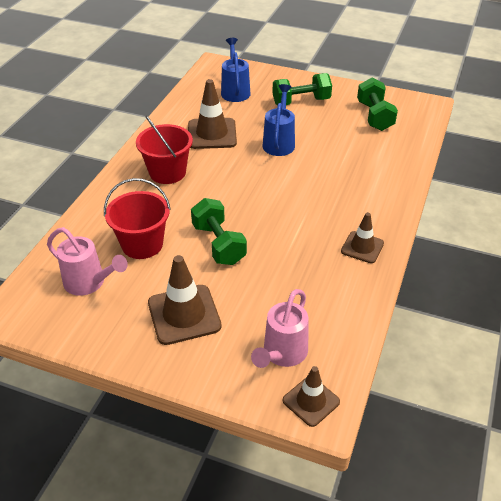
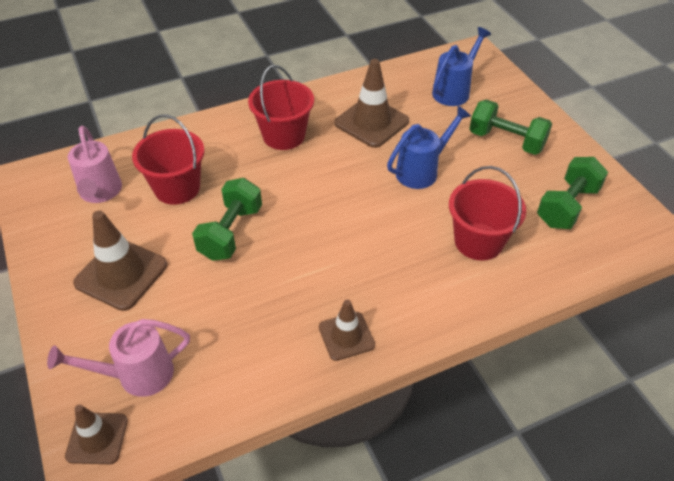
camera: 45 degrees right, 5 degrees up
none -> red bucket [449,166,526,261]

